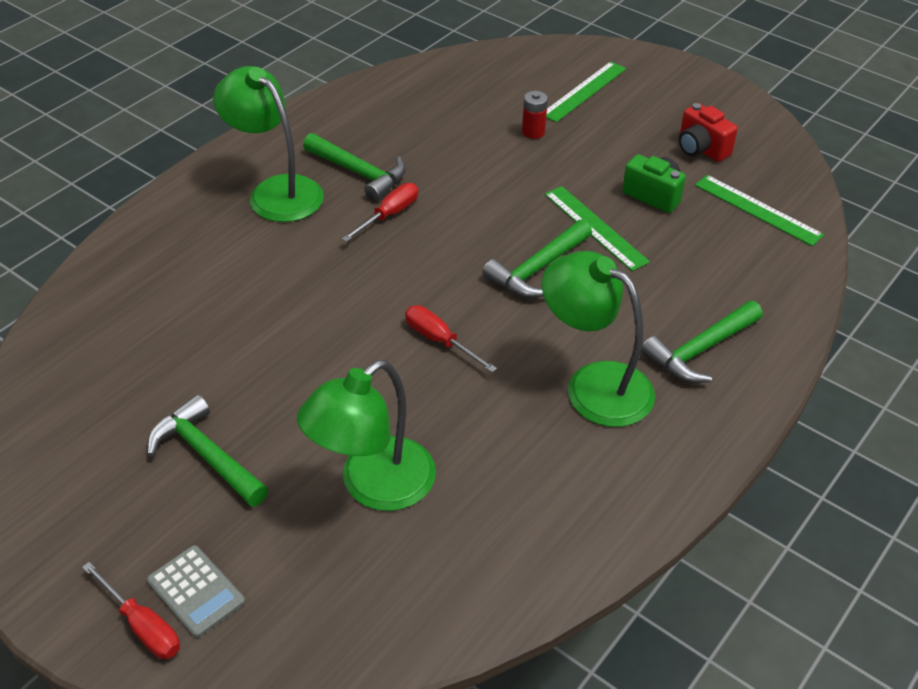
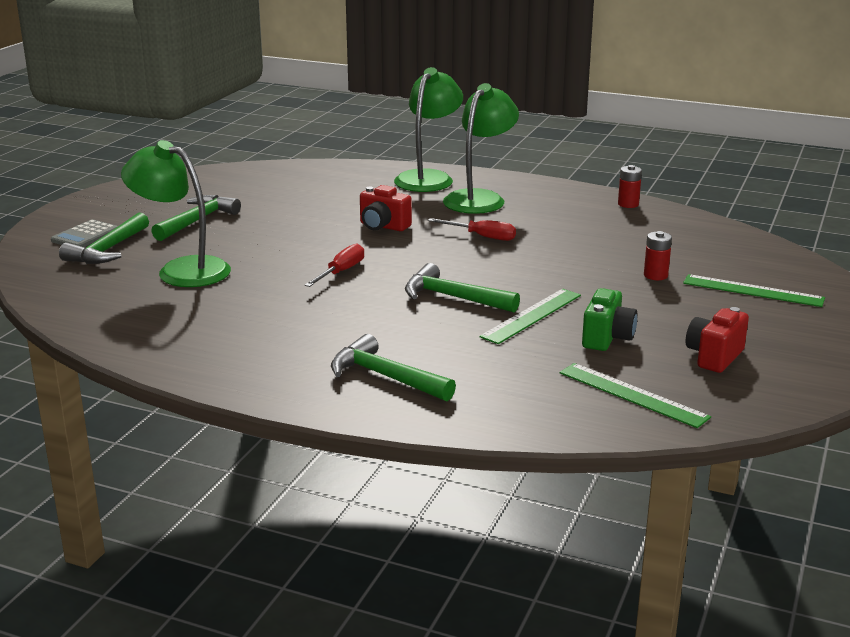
camera: 75 degrees right, 20 degrees down
red screwdriver [82,562,180,659] -> none
green hammer [303,133,406,202] -> green hammer moved to [59,212,149,264]
green lamp [542,251,655,427] -> green lamp moved to [394,67,463,192]
green ruler [695,175,824,246] -> green ruler turned 75 degrees counterclockwise [559,363,711,428]
none -> red camera [360,185,412,231]
none -> red battery [618,165,642,208]

